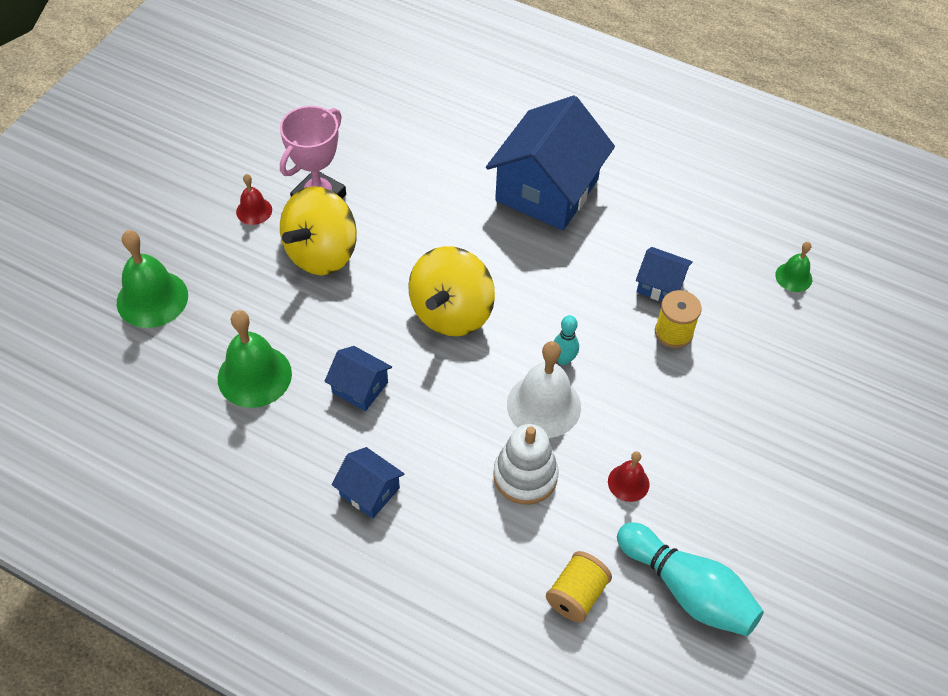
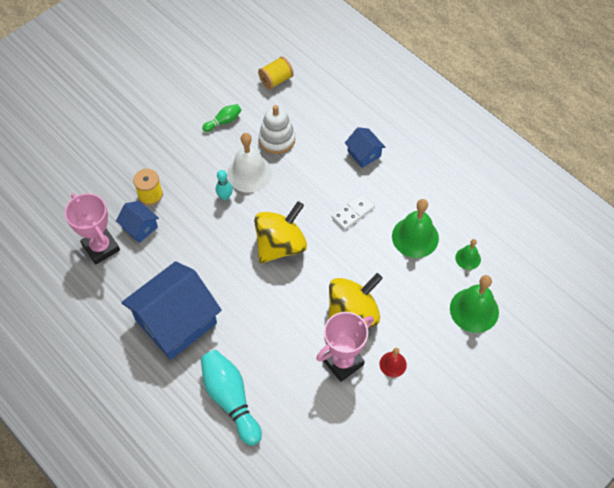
camera: 160 degrees left, 5 degrees up
blue house [324,346,392,411] -> white domino [332,193,375,230]
red bell [608,451,649,502] -> green bowling pin [202,104,242,132]
turquoise bowling pin [617,522,764,636] -> turquoise bowling pin moved to [201,350,262,446]
green bell [775,242,812,292] -> green bell moved to [455,239,481,270]
none -> pink trophy [65,193,120,264]

